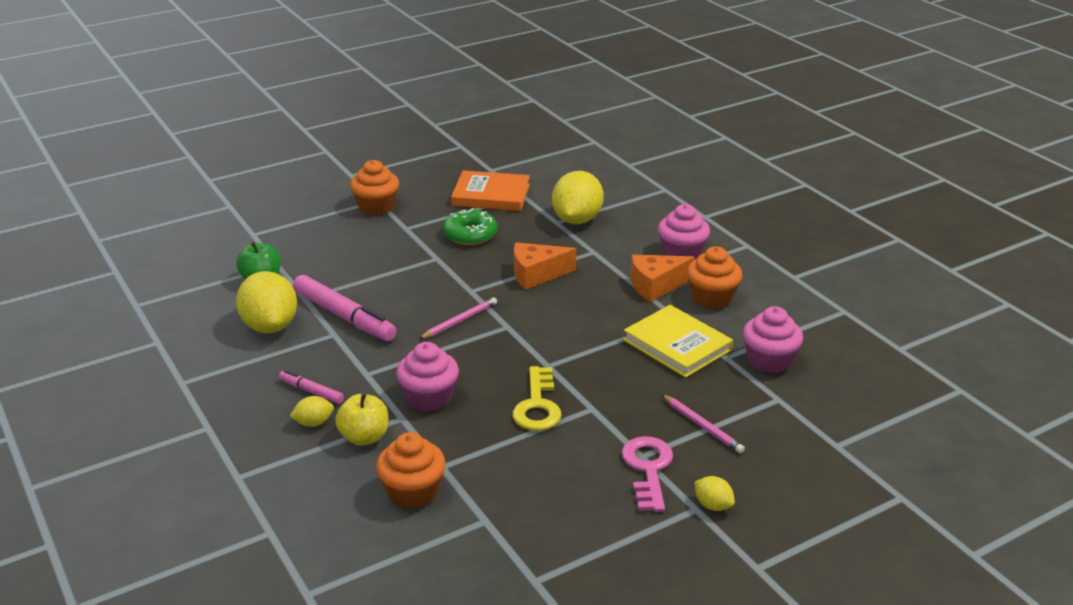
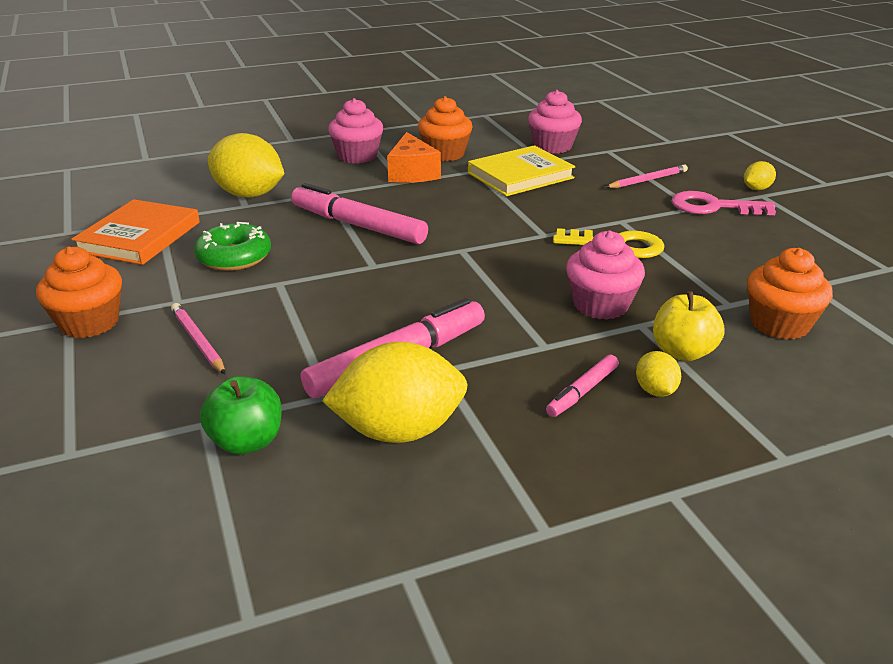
camera: 80 degrees left, 0 degrees up
pink pencil [419,297,497,339] -> pink pencil moved to [171,303,225,374]
orange cheese [514,242,576,290] -> pink marker [291,183,428,244]

